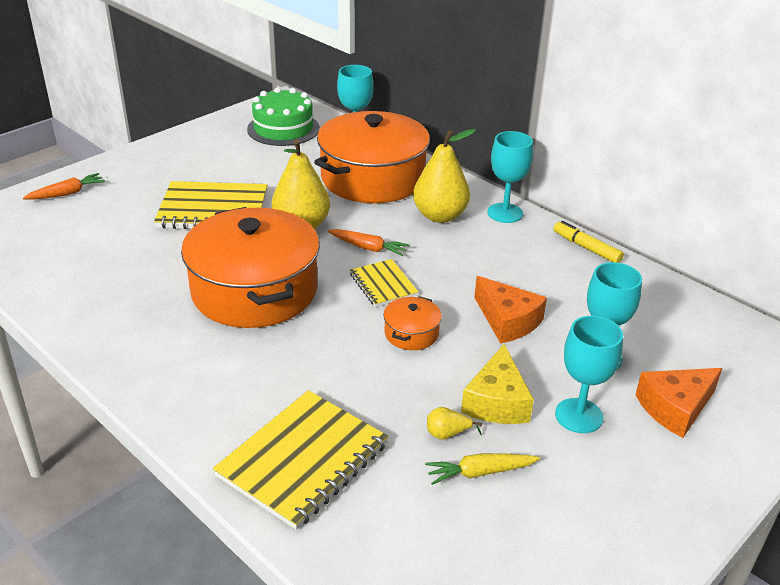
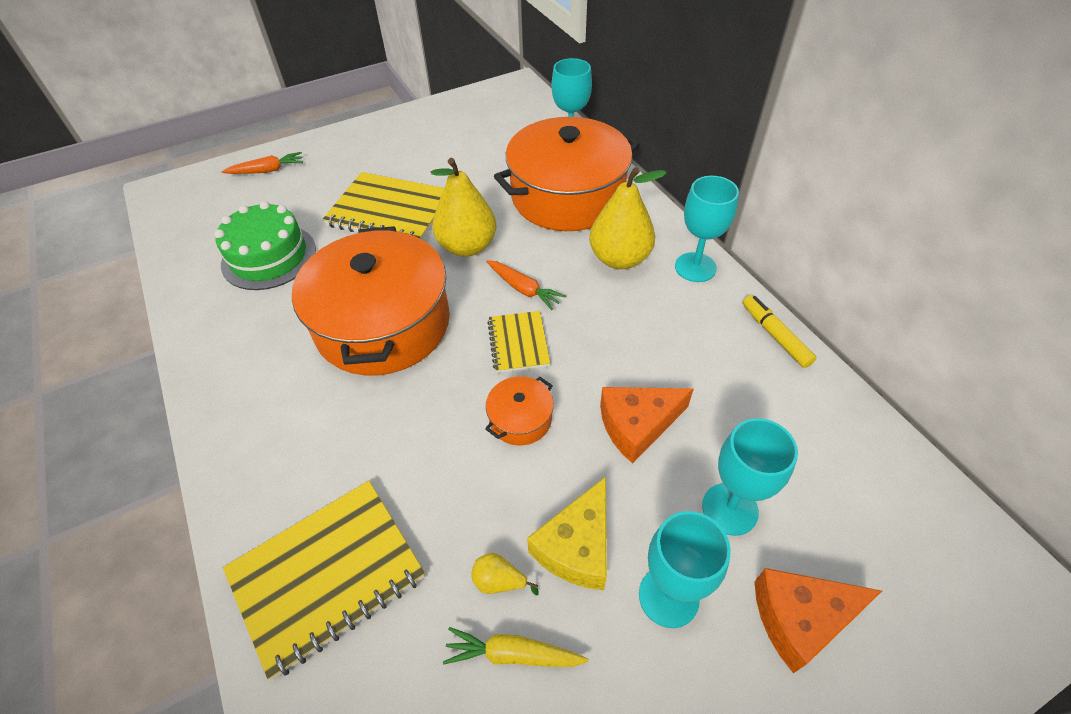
camera: 20 degrees right, 15 degrees up
green cake [247,87,320,146] -> green cake moved to [214,201,316,290]
orange cheese [474,276,547,344] -> orange cheese turned 90 degrees clockwise [600,387,694,464]

